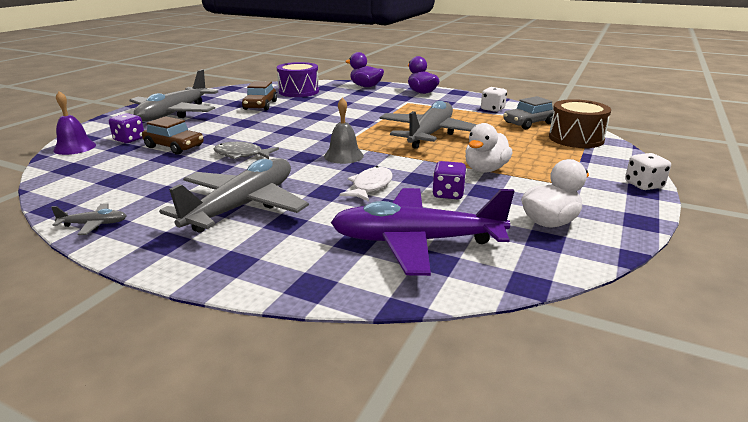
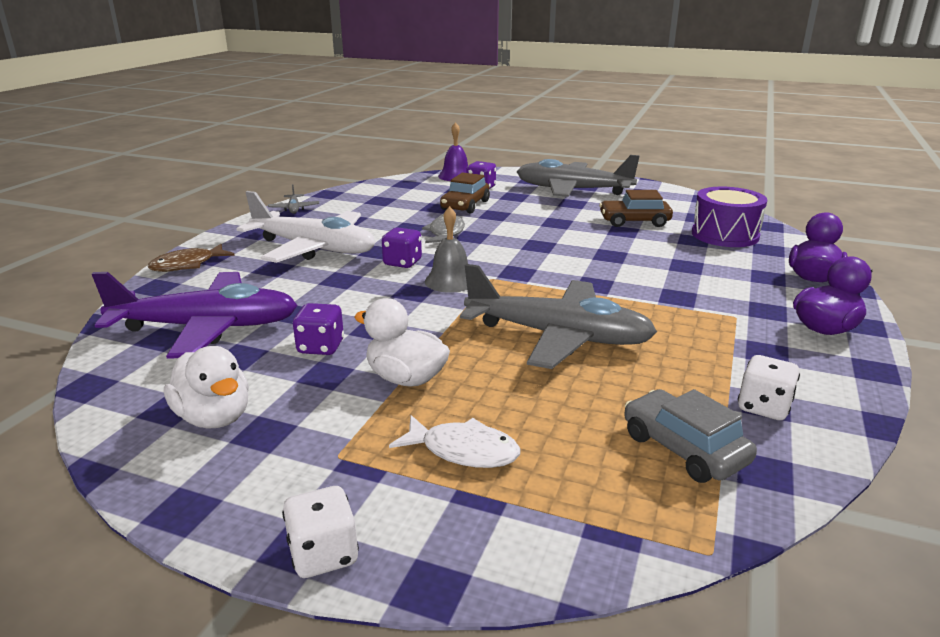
camera: 85 degrees right, 0 degrees up
grey plane [159,158,309,233] -> white plane [236,191,375,263]
purple plane [331,188,514,276] -> purple plane turned 90 degrees clockwise [92,272,298,359]
white fish [340,166,393,202] -> white fish moved to [389,415,520,468]
brown drum [549,99,611,148] -> none
none -> brown fish [148,244,235,272]
none -> purple dice [382,227,422,268]

